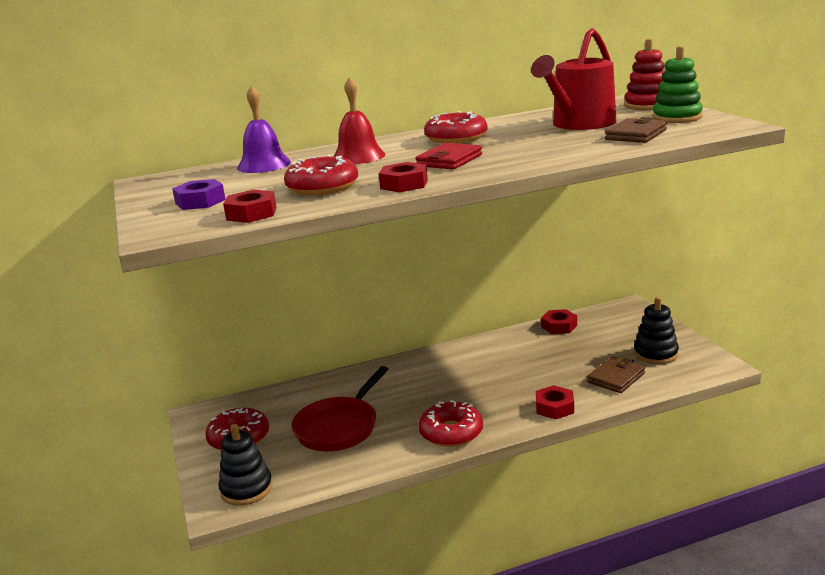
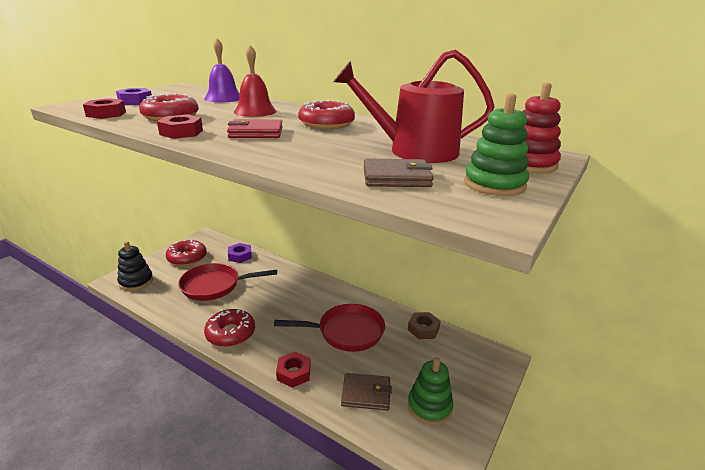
camera: 50 degrees right, 5 degrees up
red nut [541,309,577,334] -> brown nut [408,312,441,339]
black stacking toy [634,297,679,364] -> green stacking toy [408,357,453,425]
none -> purple nut [228,243,252,263]
none -> red pan [274,304,385,352]

